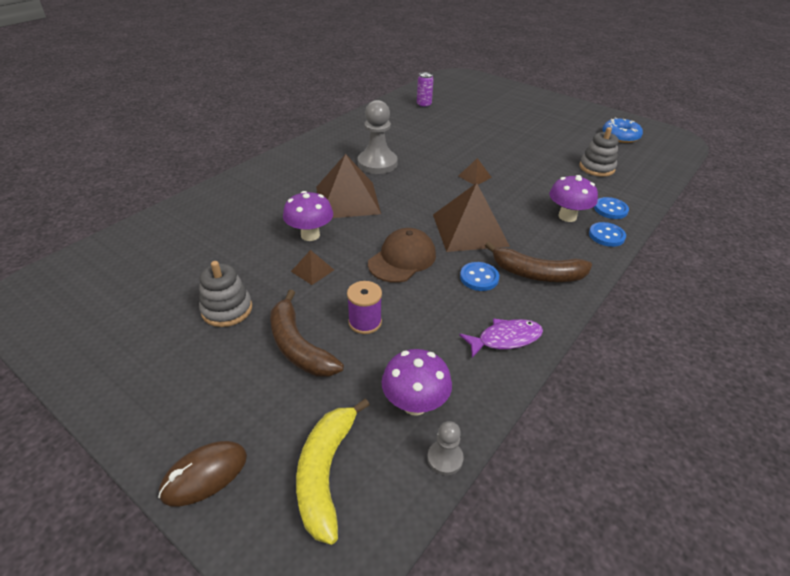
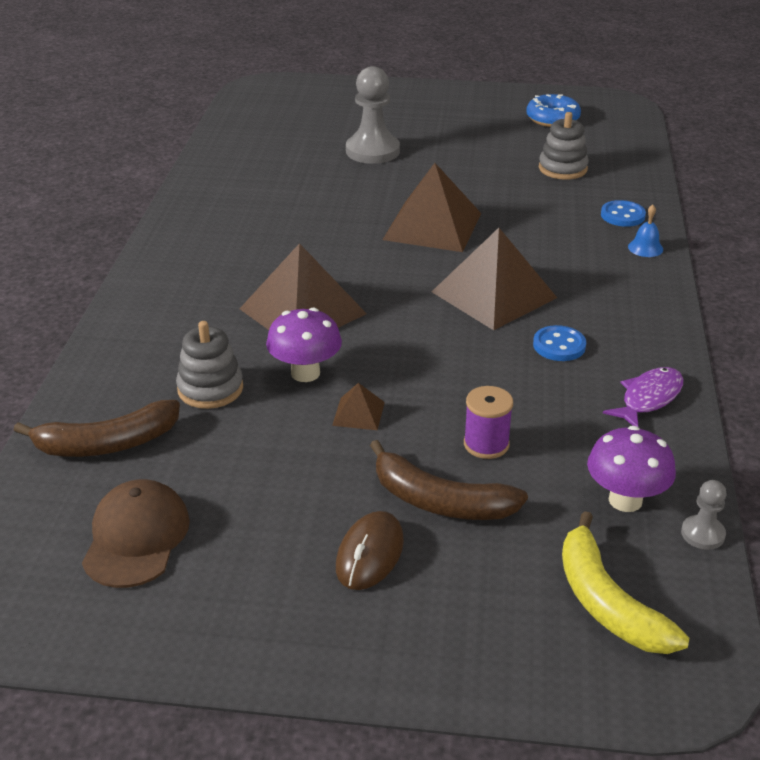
camera: 30 degrees left, 5 degrees down
brown mouse [158,441,247,506] -> brown mouse moved to [336,511,404,590]
grey stacking toy [199,261,252,327] -> grey stacking toy moved to [176,321,243,409]
grey pawn [358,100,398,174] -> grey pawn moved to [346,66,400,164]
brown cap [368,228,436,283] -> brown cap moved to [82,479,190,588]
purple can [417,72,433,108] -> none
brown pyramid [458,158,492,185] -> brown pyramid [383,163,481,252], size x2.27
brown banana [485,242,592,282] -> brown banana moved to [14,400,180,457]
purple mushroom [549,175,598,222] -> none
blue button [589,222,626,247] -> blue bell [628,205,663,257]

